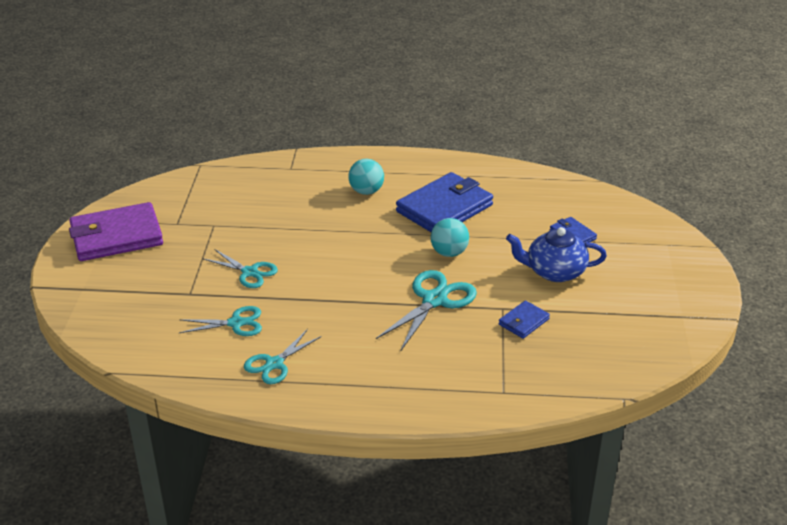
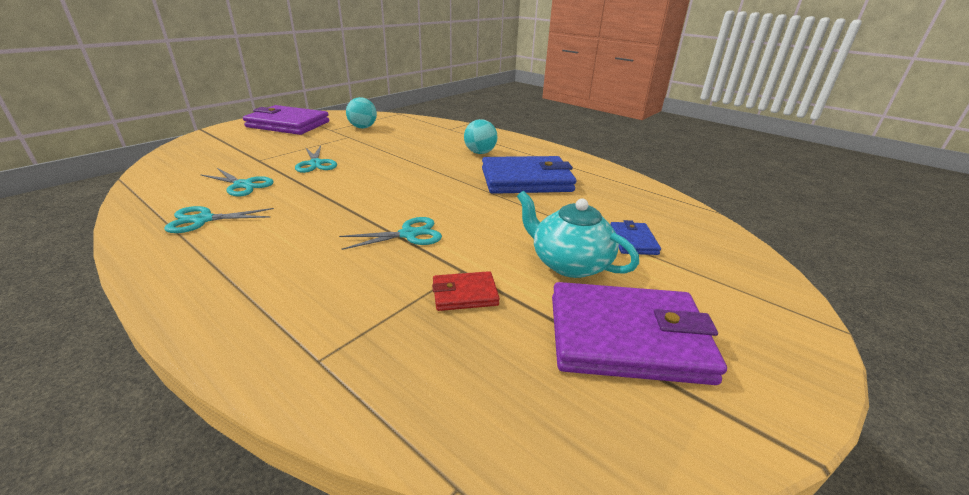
camera: 35 degrees right, 5 degrees down
turquoise scissors [376,270,477,352] -> turquoise scissors [339,217,442,250], size x0.65
turquoise ball [430,218,469,257] -> turquoise ball moved to [346,97,377,129]
blue wallet [499,300,550,339] -> red wallet [432,271,500,311]
blue teapot [506,227,607,282] -> turquoise teapot [517,191,639,278]
none -> purple wallet [552,282,727,385]

